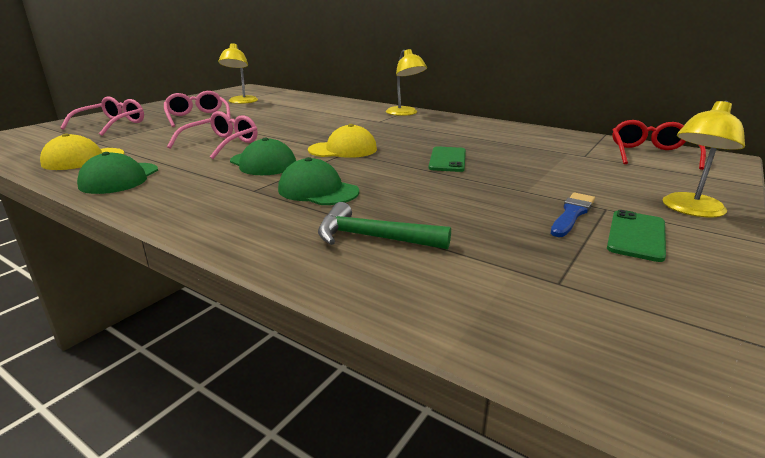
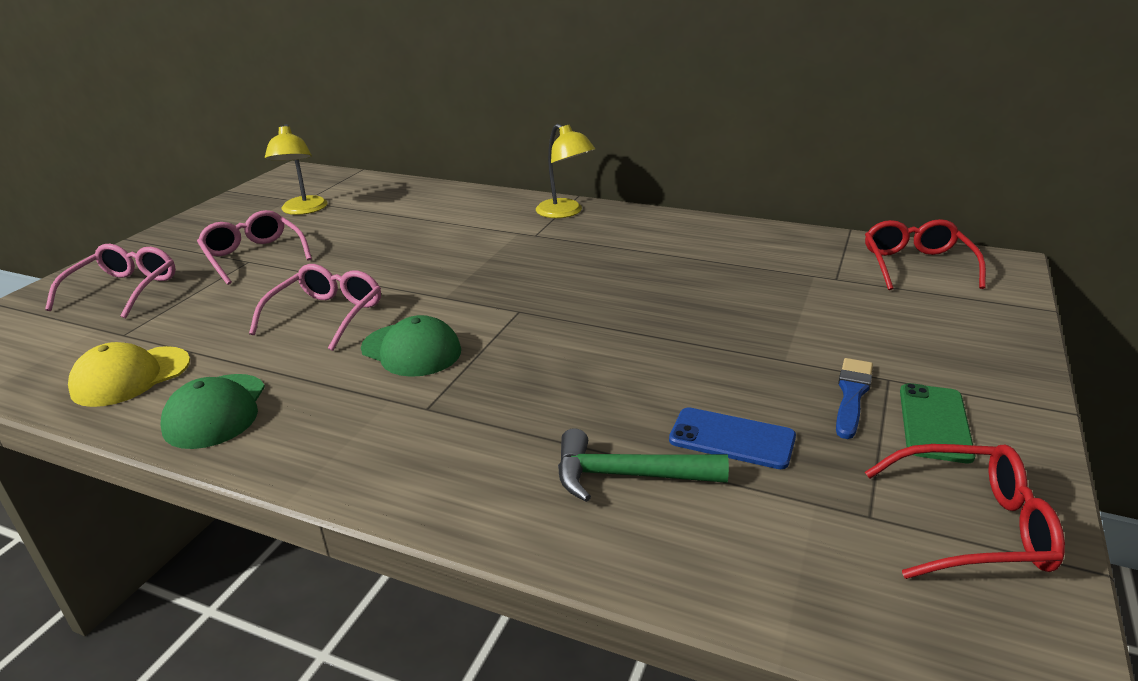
camera: 10 degrees left, 5 degrees up
green cap [278,157,359,205] -> none
yellow cap [308,124,377,158] -> none
green phone [428,146,466,172] -> none
yellow lamp [663,101,745,218] -> none
none -> blue phone [669,407,796,469]
none -> red glasses [865,444,1065,579]

